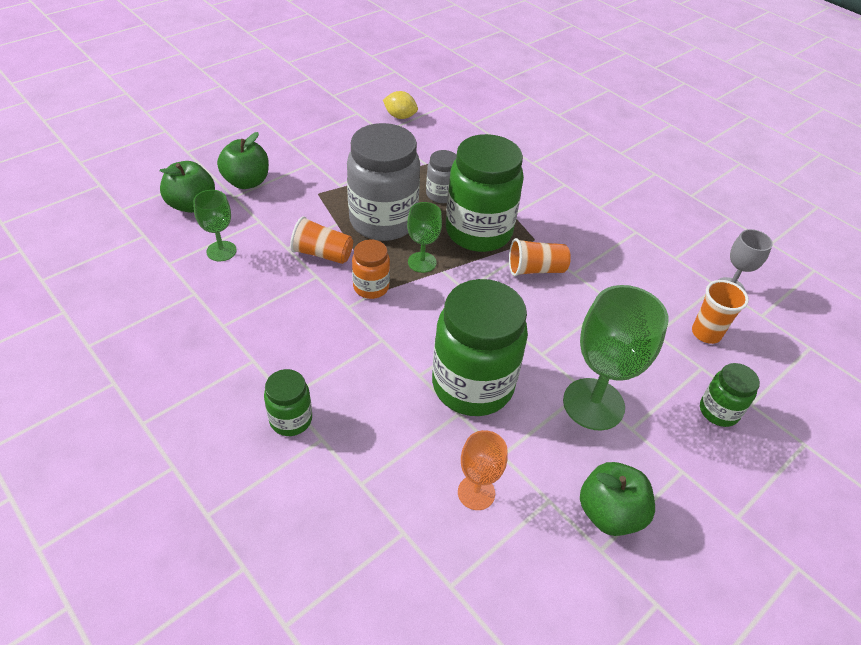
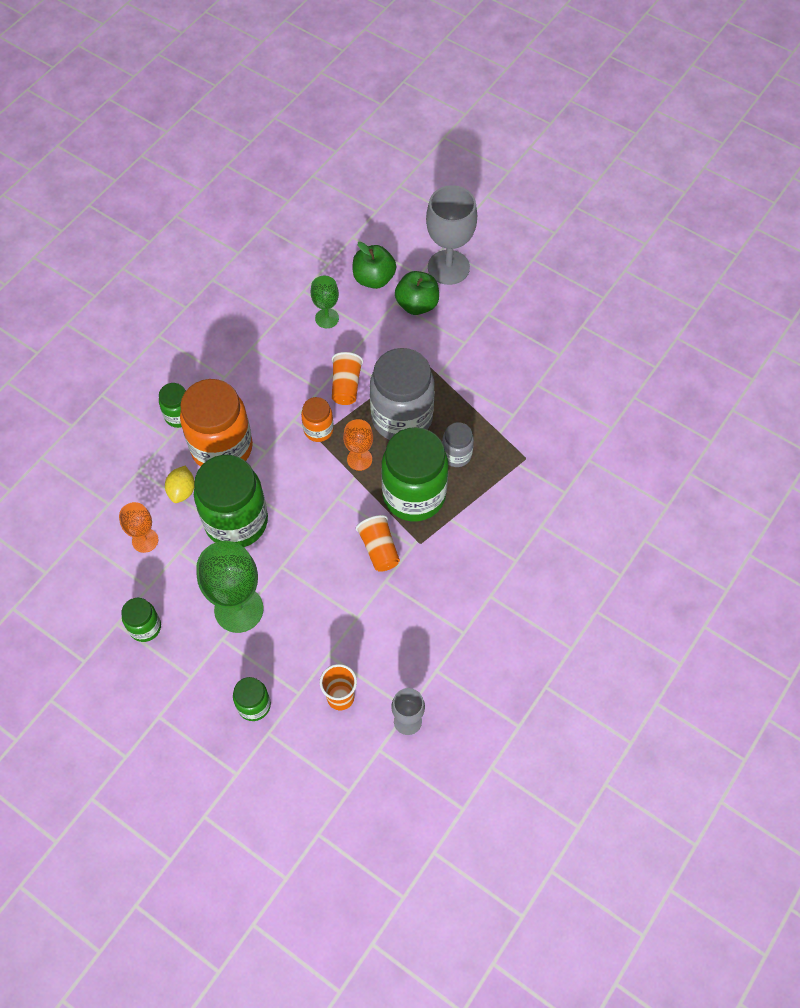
camera: 80 degrees right, 15 degrees up
yellow lemon [383,91,418,119] -> yellow lemon moved to [165,466,195,503]
green goblet [407,202,442,273] -> orange goblet [343,419,373,471]
green apple [580,462,655,536] -> green jar [121,598,161,642]
none -> orange jar [180,379,253,467]
none -> grey goblet [426,185,477,285]

